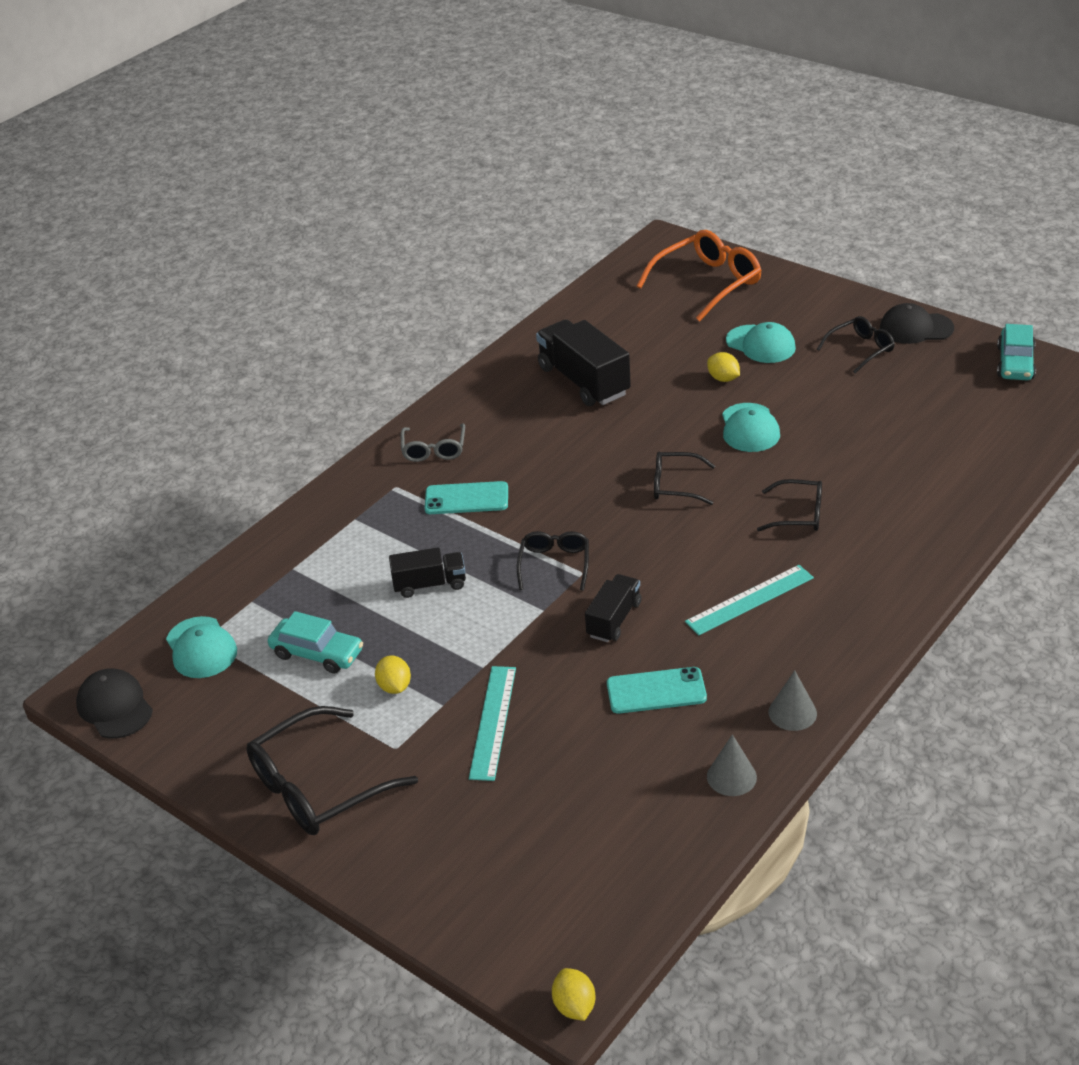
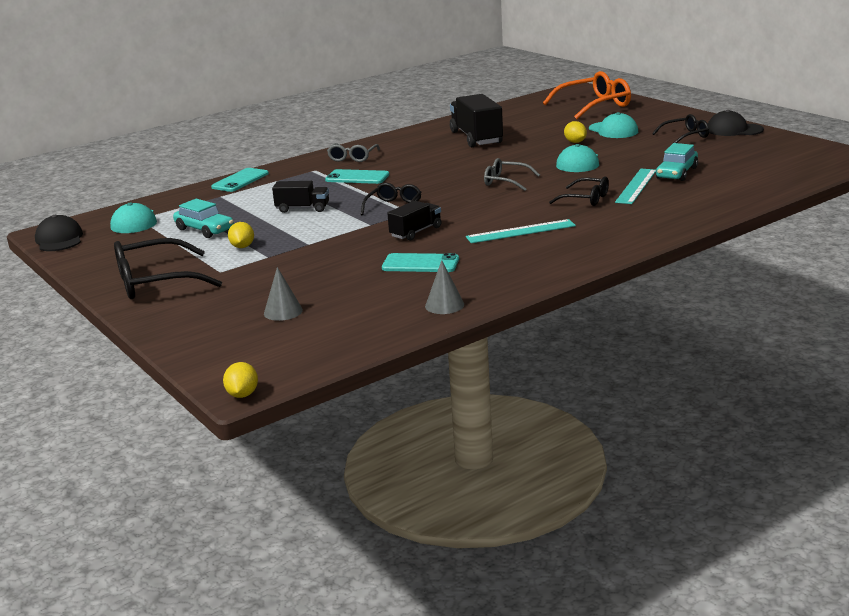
camera: 15 degrees right, 15 degrees down
turquoise ruler [469,666,516,781] -> turquoise ruler moved to [615,169,656,204]
black glasses [654,452,715,505] -> grey glasses [484,158,540,191]
grey cone [769,670,817,731] -> grey cone moved to [264,267,303,321]
turquoise car [997,324,1036,380] -> turquoise car moved to [656,143,698,181]
none -> turquoise phone [211,168,269,192]

